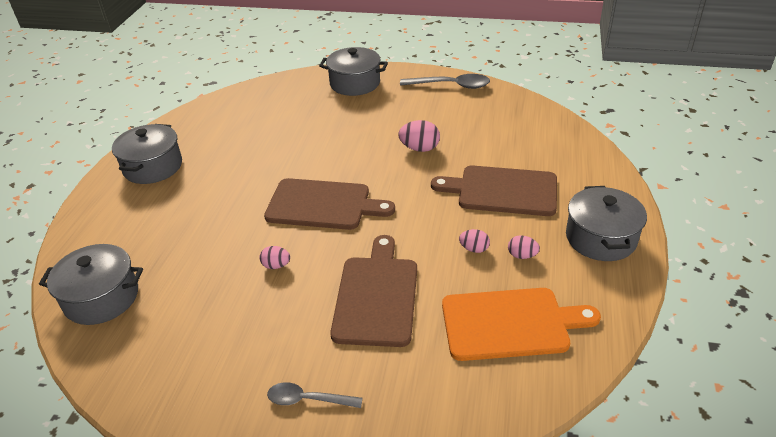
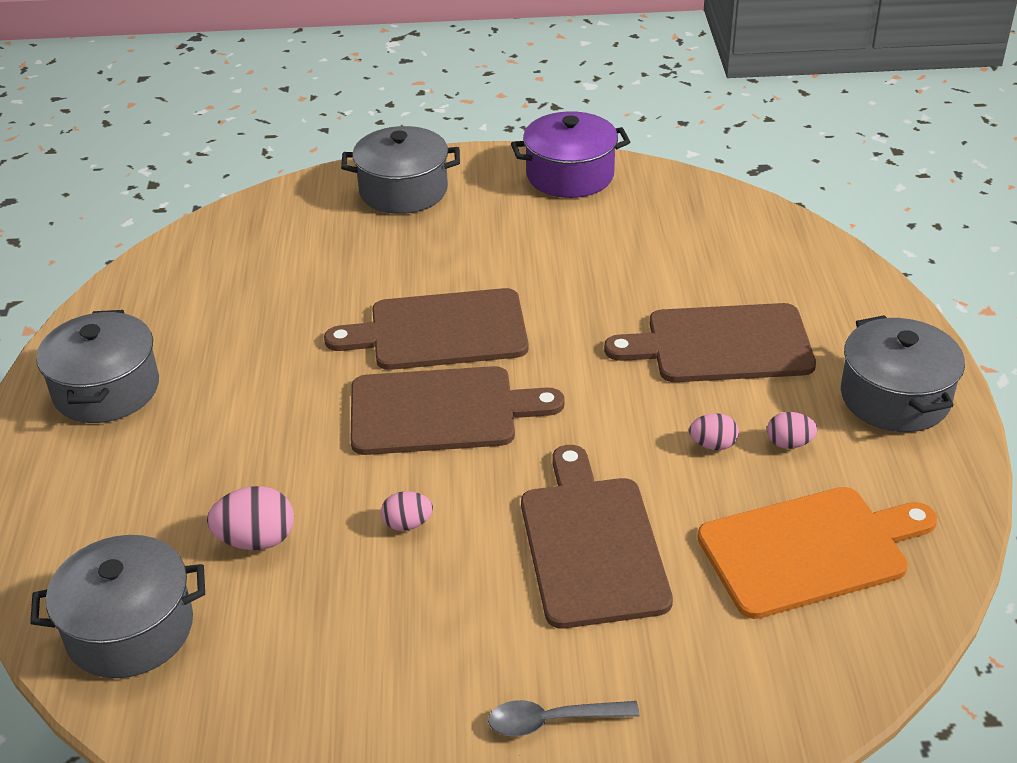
camera: 15 degrees left, 0 degrees up
pink egg [398,120,440,152] -> pink egg moved to [207,486,294,550]
grey spoon [400,74,490,89] -> purple pot [511,111,630,198]
none -> brown cutting board [324,288,528,370]

